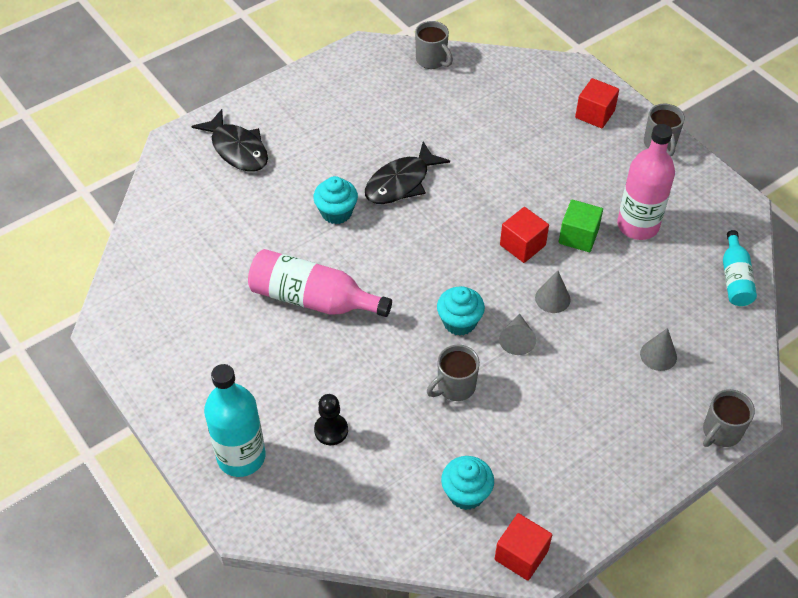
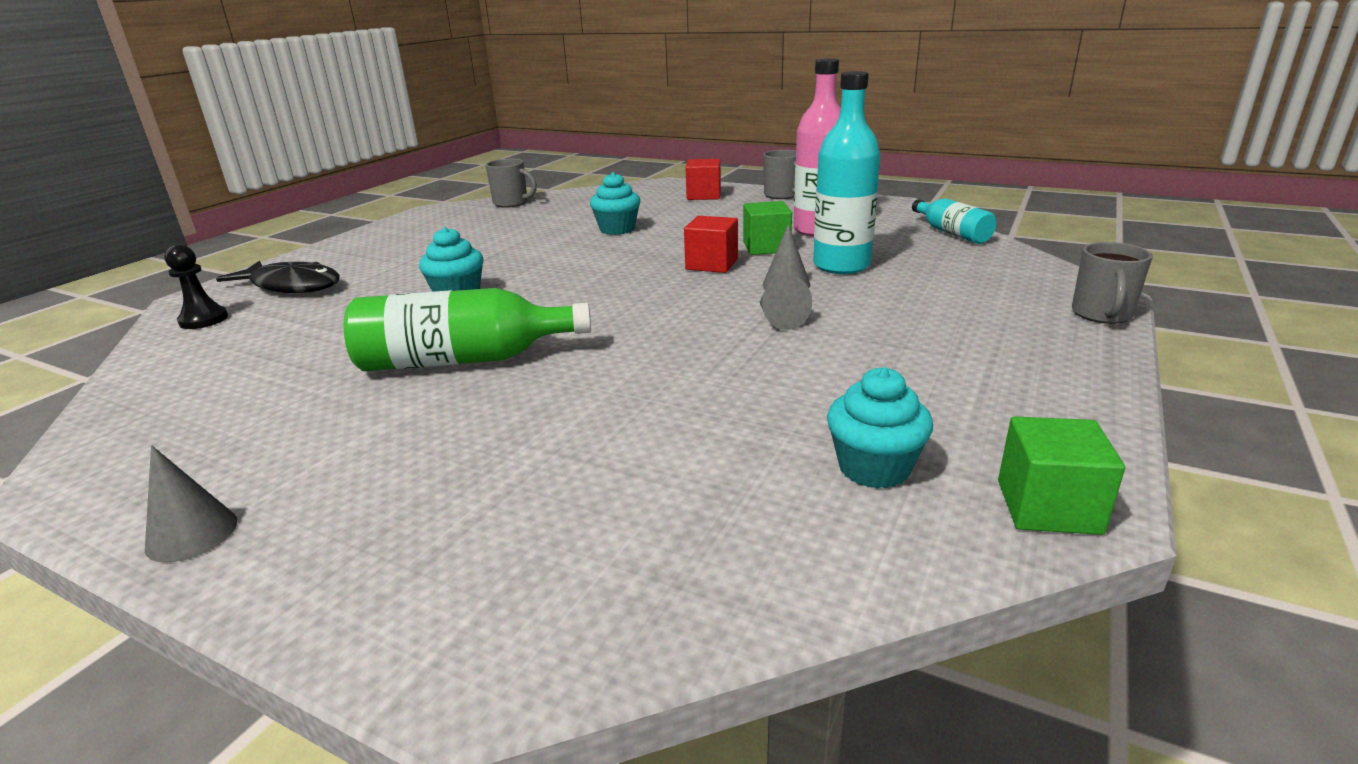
camera: 25 degrees left, 25 degrees down
turquoise bottle [204,364,266,477] -> turquoise bottle moved to [813,71,881,274]
pink bottle [248,249,392,317] -> green bottle [344,288,591,371]
black pawn [314,394,348,445] -> black pawn moved to [164,245,228,329]
black fish [365,142,450,204] -> none
grey mug [427,345,480,401] -> none
turquoise cupcake [437,286,485,336] -> turquoise cupcake moved to [590,172,640,235]
red cube [495,513,552,581] -> green cube [998,416,1125,535]
grey cone [640,328,677,371] -> grey cone moved to [145,445,237,563]

